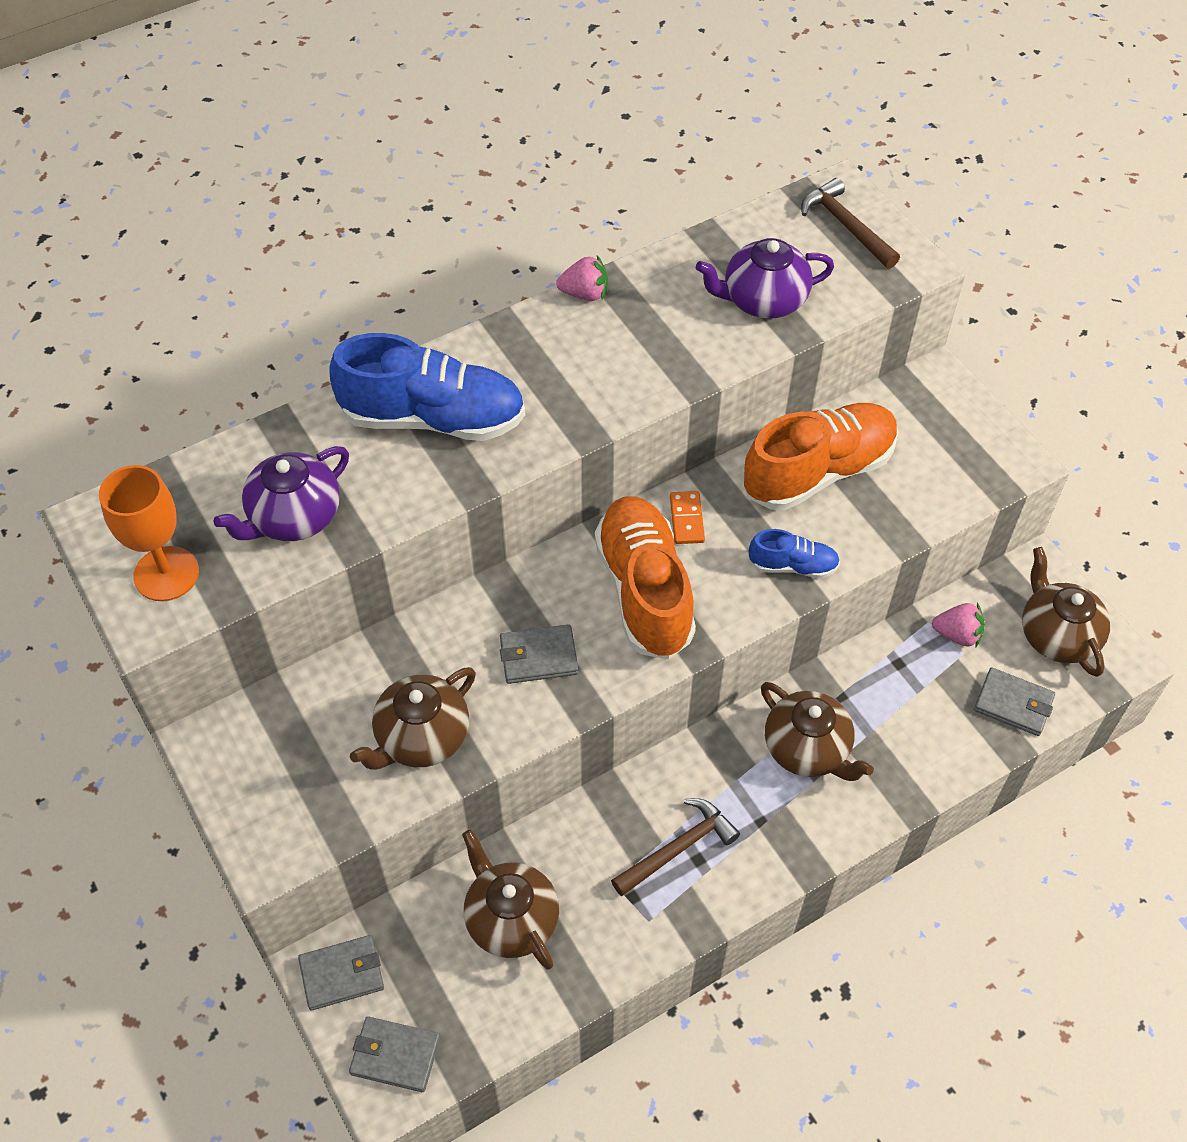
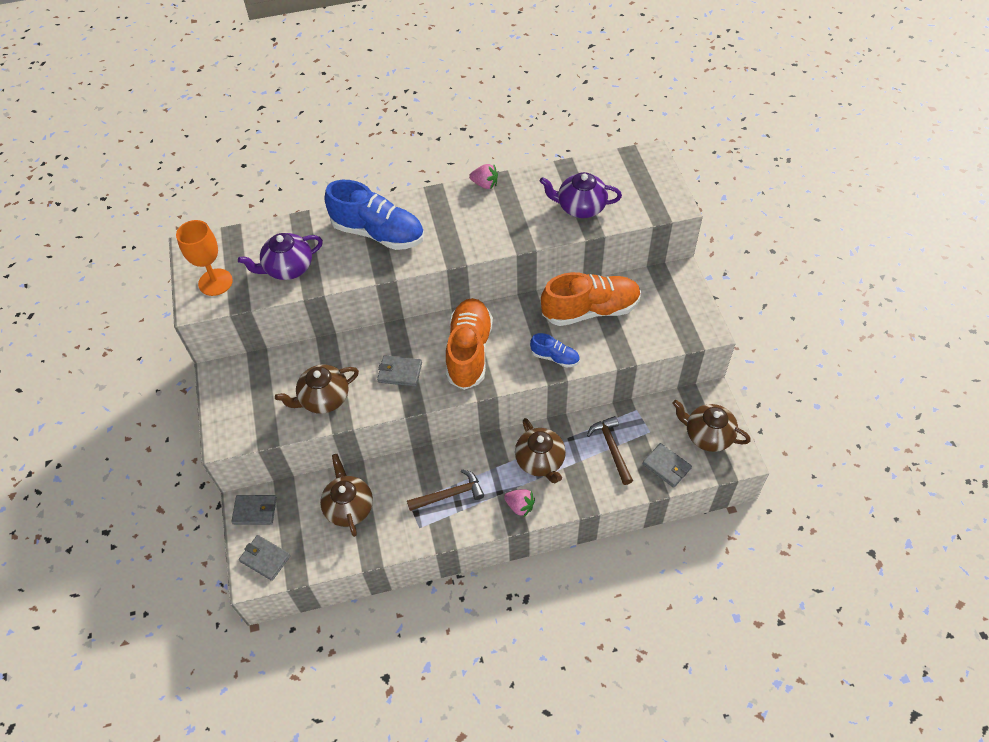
camera: 20 degrees right, 0 degrees up
orange domino [670,491,705,544] -> none
brown hammer [801,178,900,269] -> brown hammer moved to [587,416,633,485]
pink strawberry [932,603,985,647] -> pink strawberry moved to [504,489,535,518]
brown teapot [1022,547,1110,677] -> brown teapot turned 60 degrees counterclockwise [672,400,751,452]

